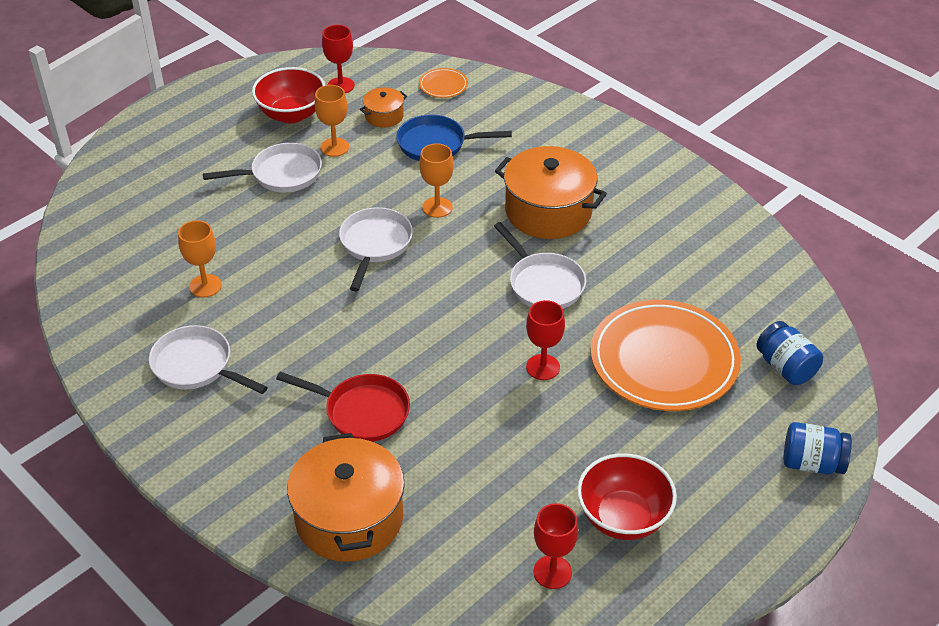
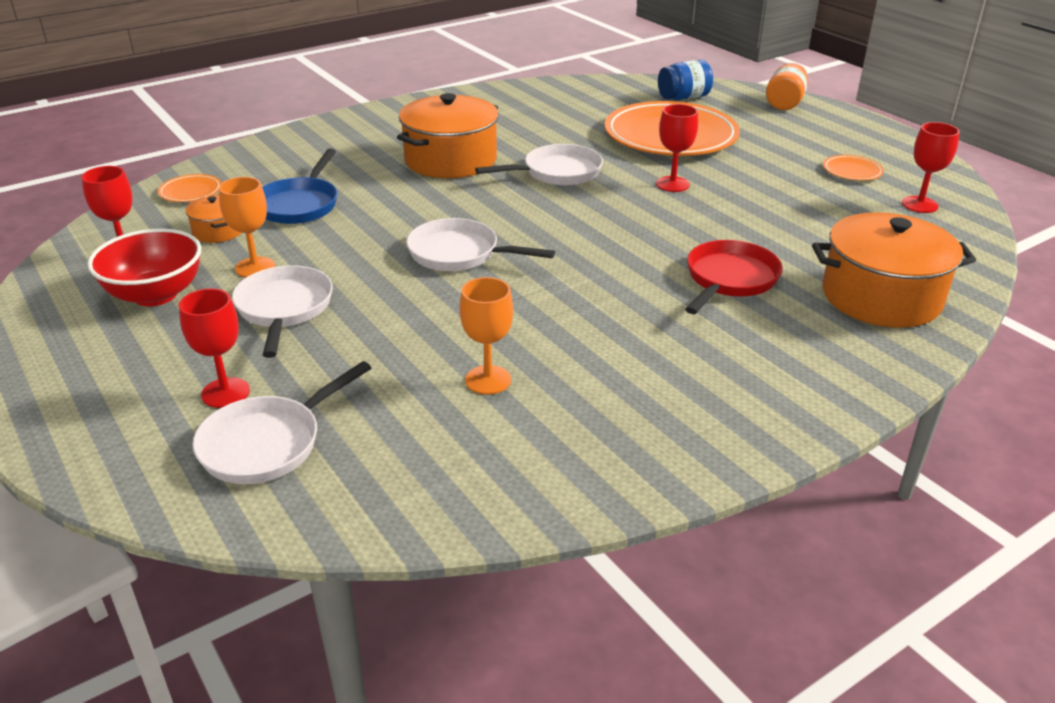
camera: 80 degrees left, 10 degrees down
white pan [149,325,268,394] -> white pan moved to [192,361,371,484]
orange goblet [419,143,454,218] -> none
red bowl [577,453,677,540] -> orange plate [823,155,884,181]
blue jar [784,422,852,474] -> orange jar [766,63,808,110]
none -> red goblet [179,288,250,408]

